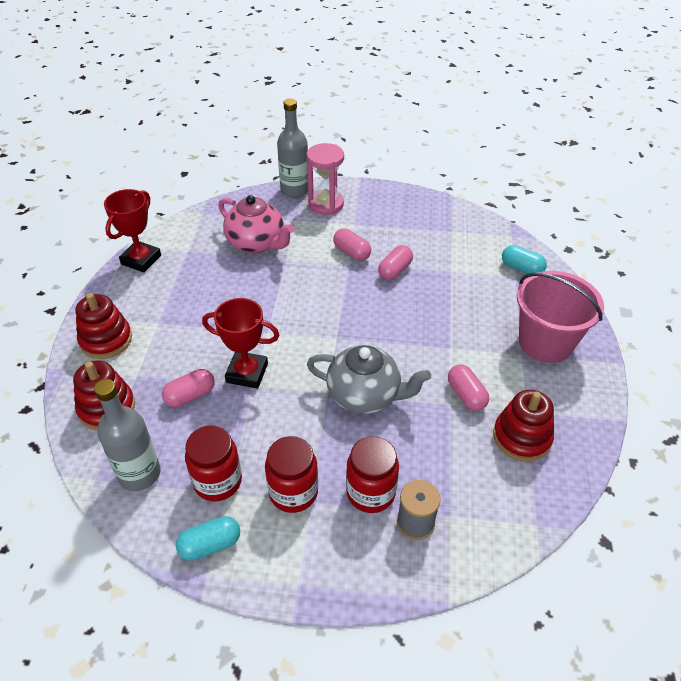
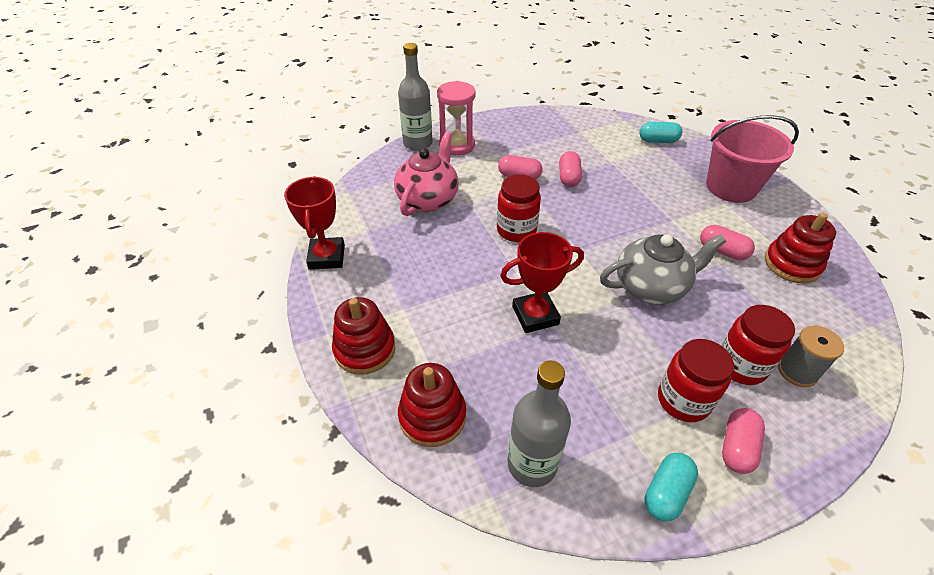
camera: 30 degrees left, 0 degrees up
pink capsule [162,369,215,407] -> pink capsule moved to [722,408,765,474]
red jar [185,425,242,501] -> red jar moved to [497,174,541,242]
pink teapot [218,195,294,253] -> pink teapot turned 75 degrees counterclockwise [394,132,459,216]

